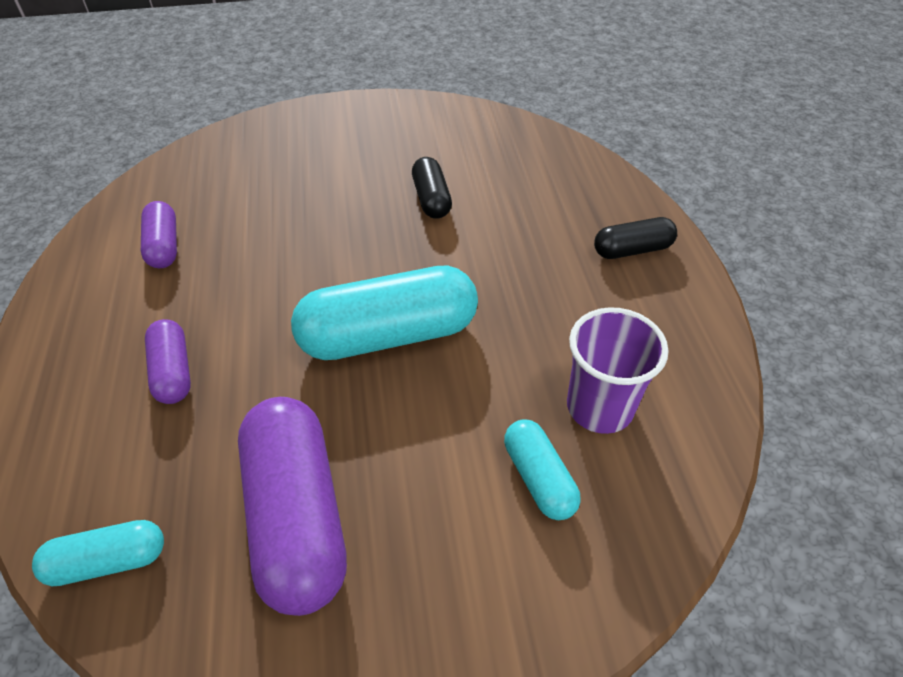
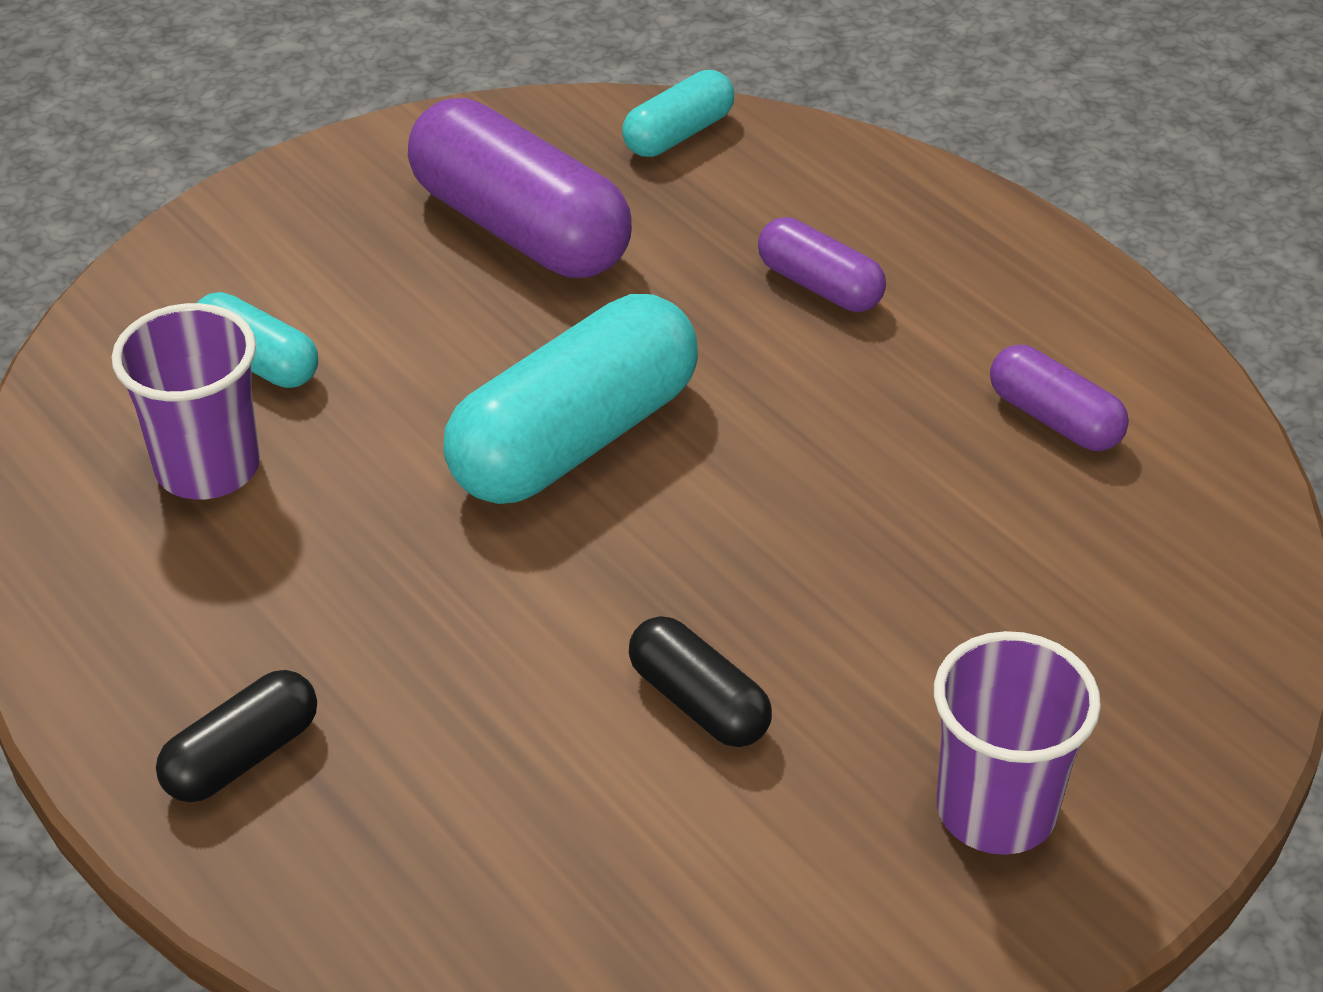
camera: 150 degrees right, 5 degrees down
none -> purple cup [934,631,1101,855]

